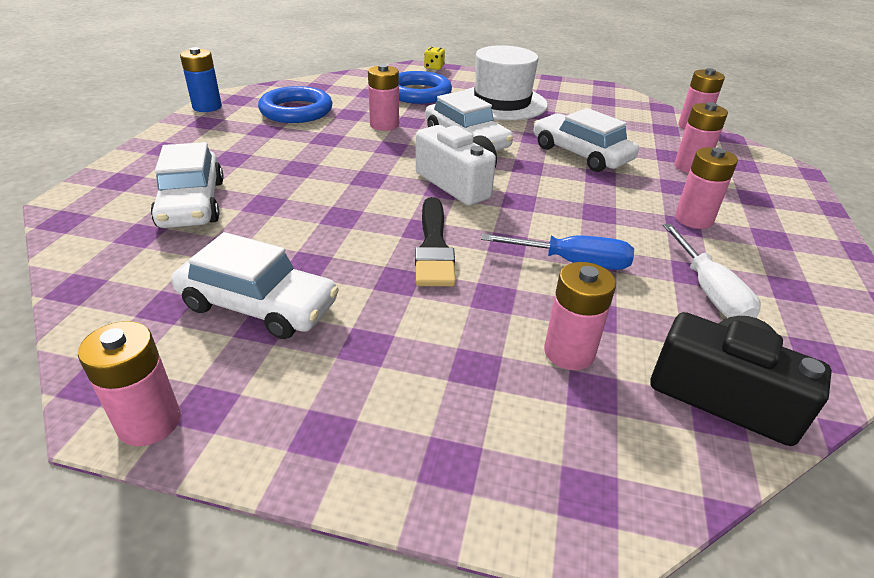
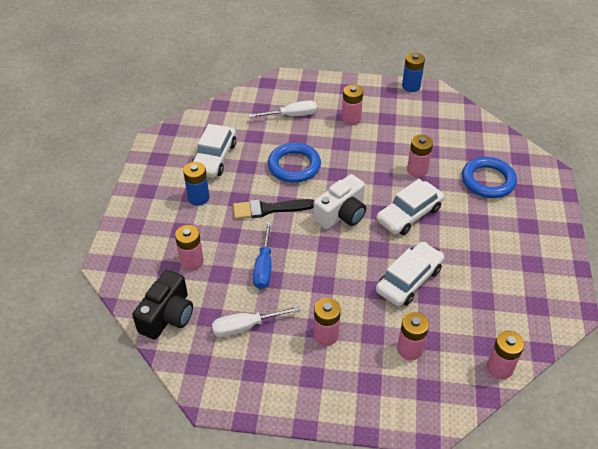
camera: 85 degrees right, 10 degrees up
pink battery [78,321,181,446] -> pink battery moved to [342,85,363,125]
white car [151,142,224,228] -> white screwdriver [249,100,317,118]
blue ring [258,86,333,123] -> blue ring moved to [268,143,321,183]
yellow dice [424,47,445,70] -> none
white hat [465,45,548,120] -> none
none -> blue battery [183,162,209,206]

